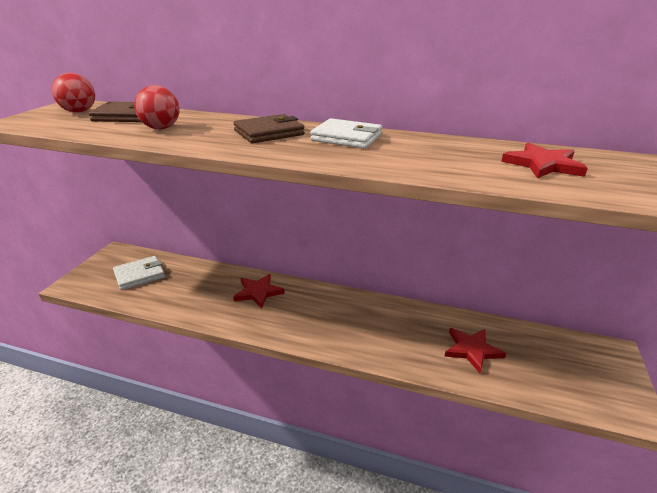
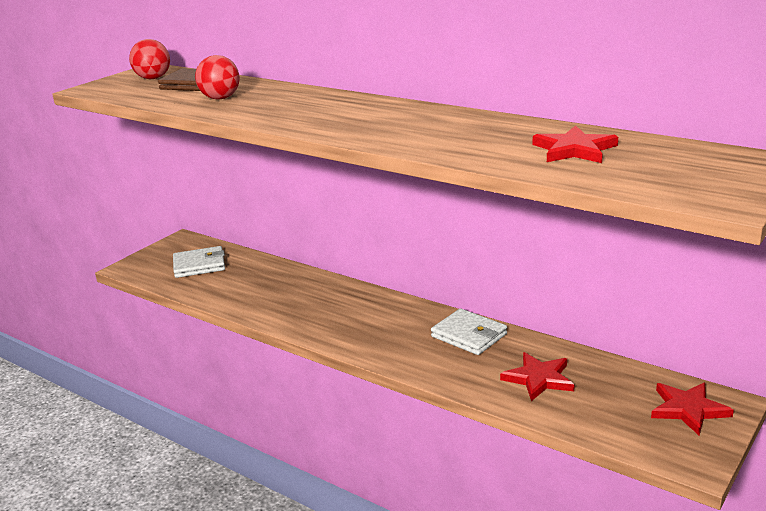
camera: 20 degrees right, 5 degrees down
red star [233,274,285,309] -> red star moved to [651,383,734,436]
brown wallet [234,114,305,143] -> none
white wallet [310,118,382,149] -> white wallet moved to [431,308,507,355]

